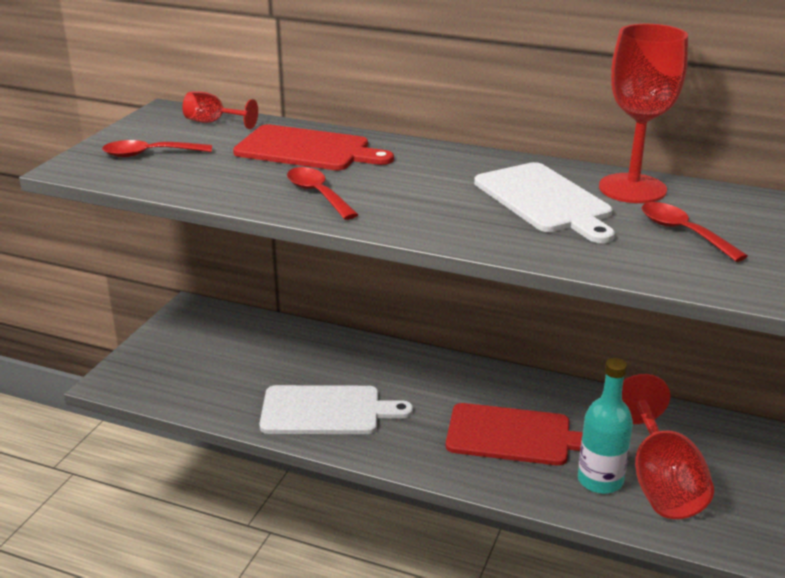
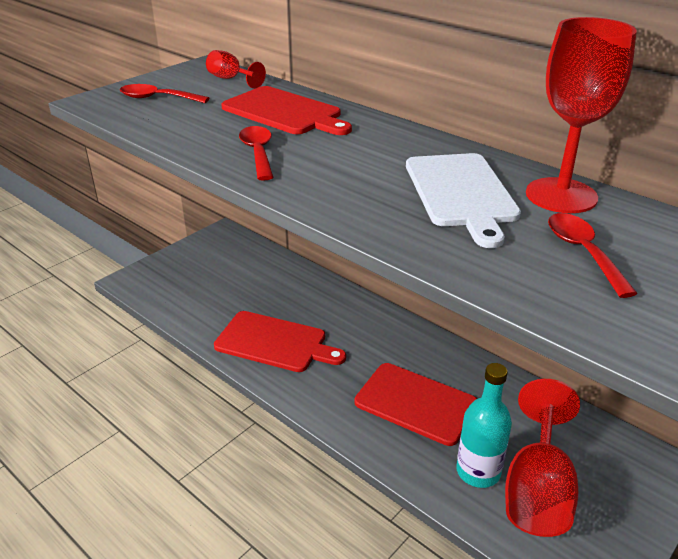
camera: 20 degrees right, 5 degrees up
white cutting board [259,385,413,434] -> red cutting board [214,311,346,372]

